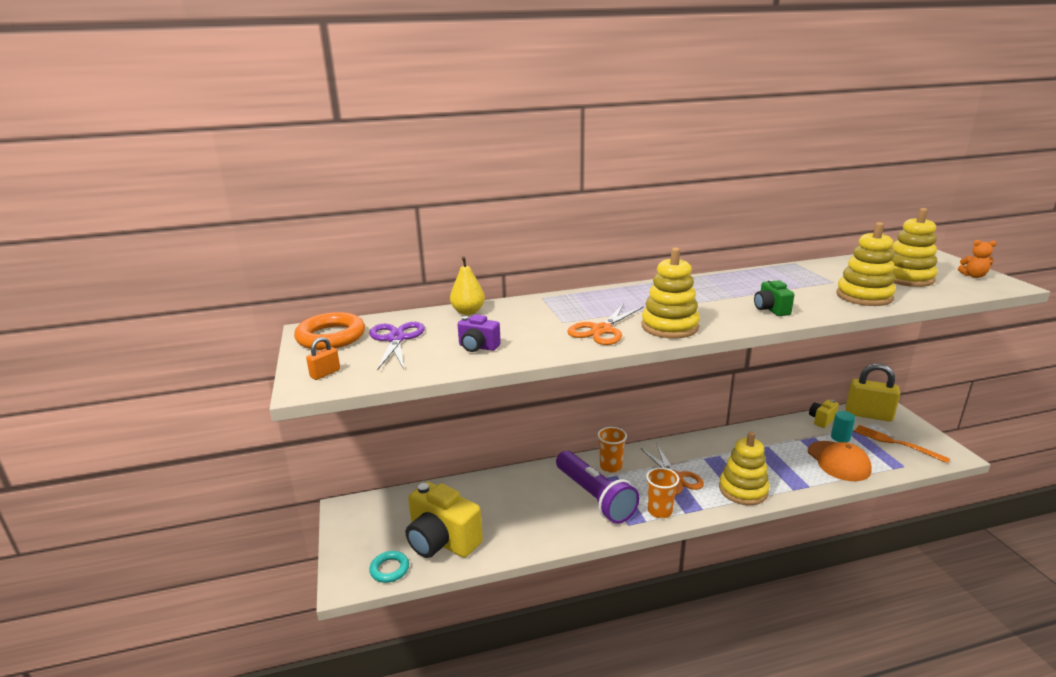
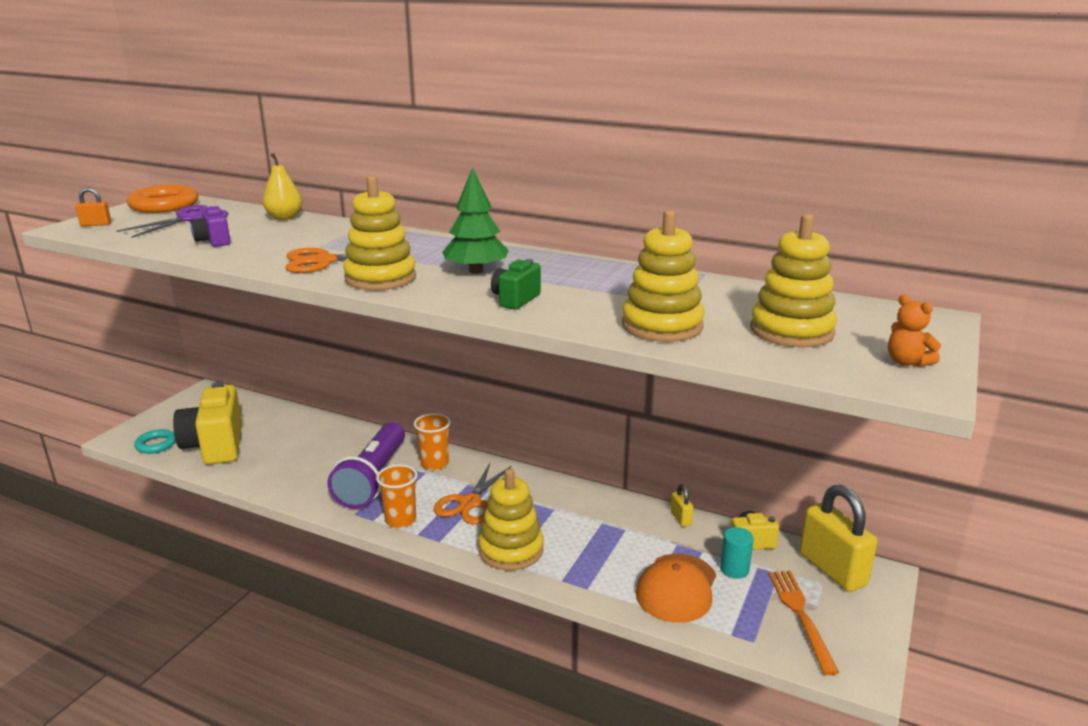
camera: 40 degrees right, 0 degrees up
none -> green tree [442,167,509,274]
none -> yellow padlock [671,484,694,527]

